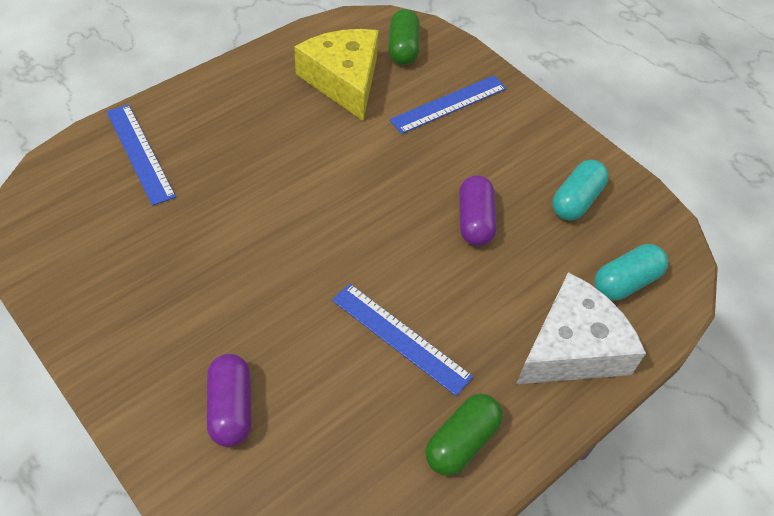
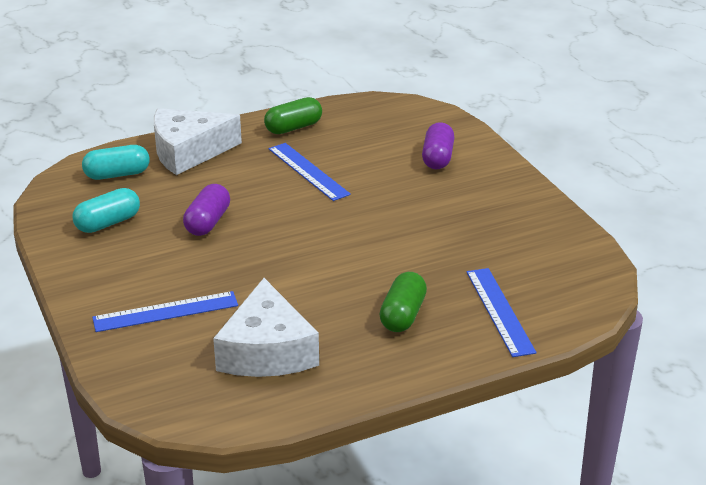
camera: 160 degrees left, 20 degrees down
yellow cheese [294,29,379,121] -> white cheese [213,278,319,377]
green capsule [389,9,420,65] -> green capsule moved to [379,272,427,332]

